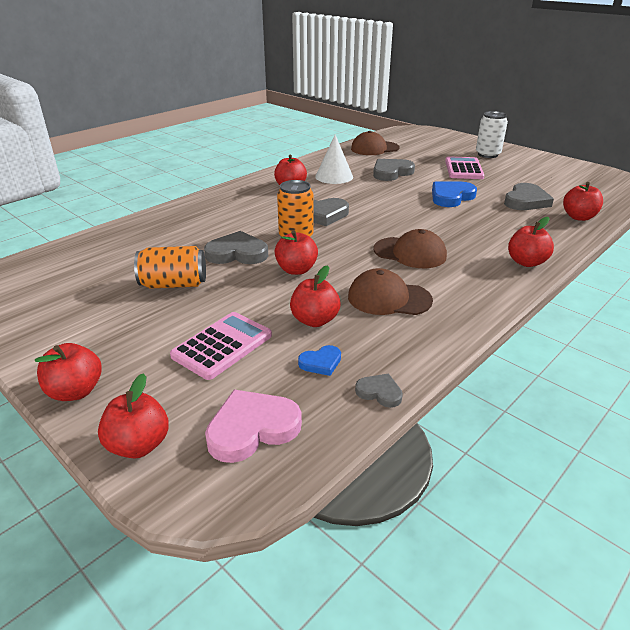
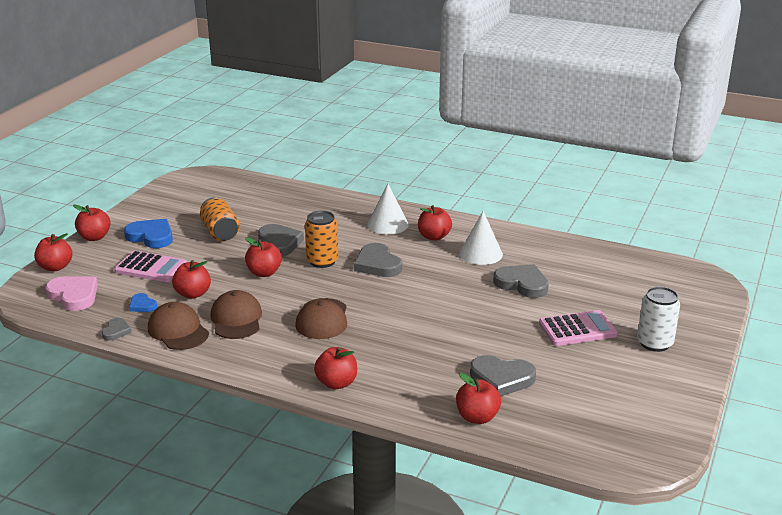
camera: 70 degrees right, 5 degrees down
brown cap [351,131,400,155] -> brown cap moved to [148,302,209,350]
blue heart [432,182,477,207] -> blue heart moved to [124,219,173,248]
none -> white cone [367,184,409,235]

